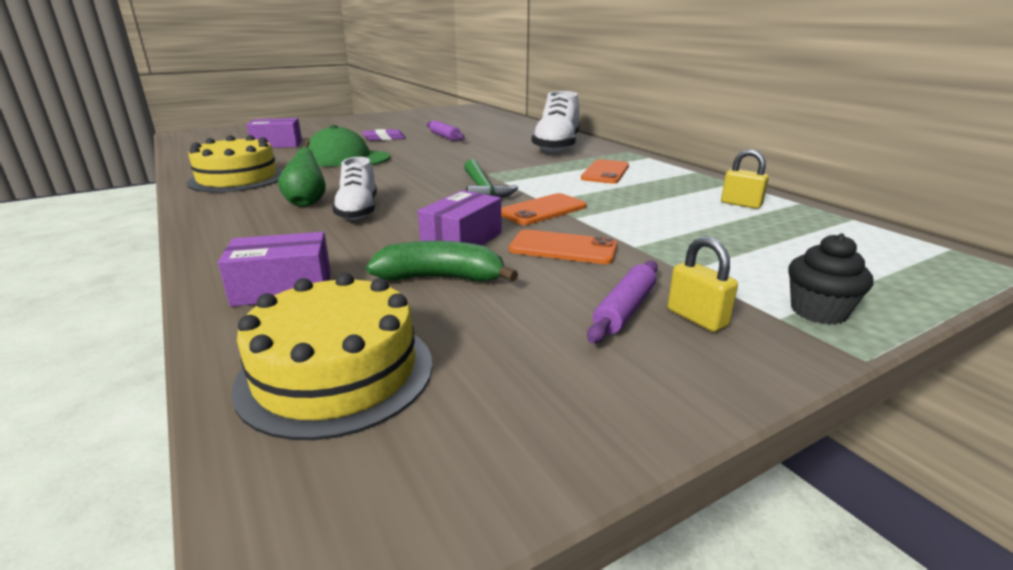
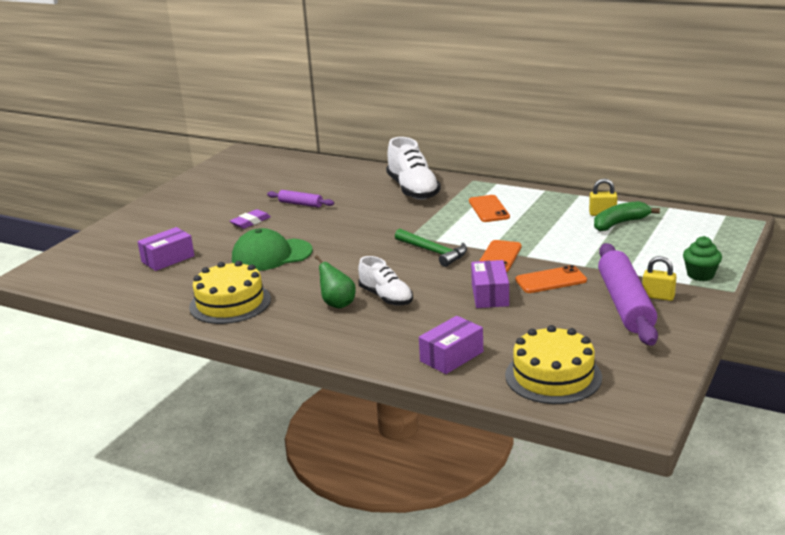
camera: 30 degrees left, 0 degrees up
green banana [366,241,518,282] -> green banana moved to [594,201,660,231]
purple rolling pin [587,260,658,343] -> purple rolling pin [598,243,658,346], size x2.04
black cupcake [788,233,873,325] -> green cupcake [683,236,722,281]

